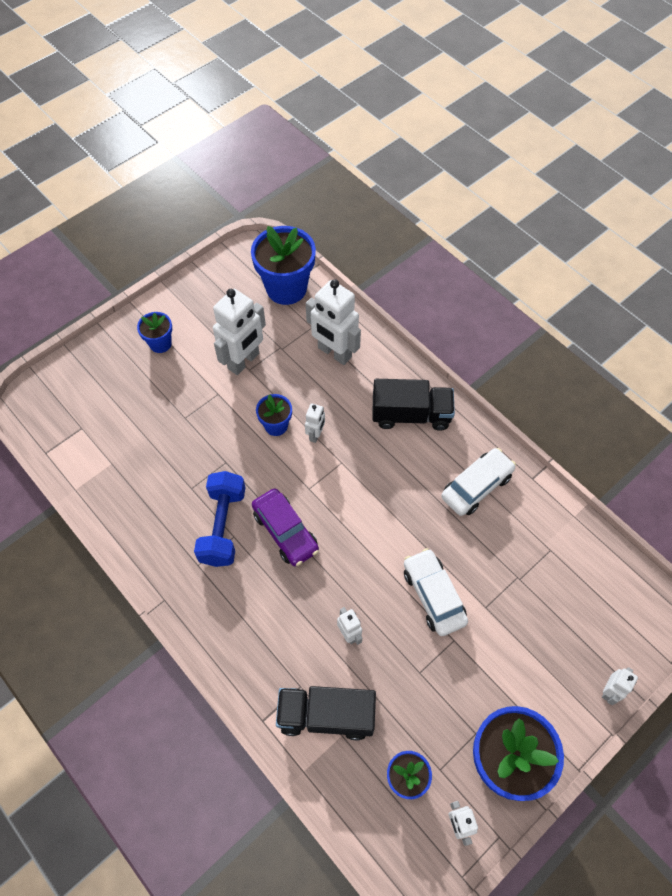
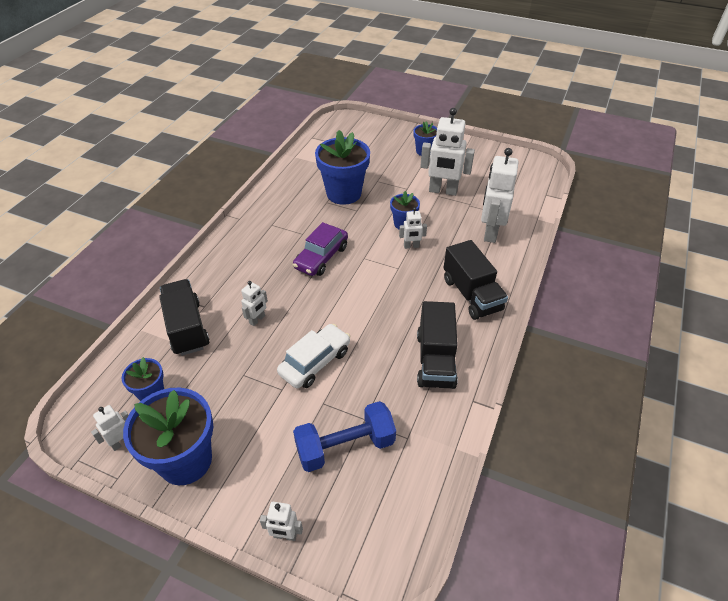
camera: 65 degrees right, 15 degrees down
blue dumbbell [194,471,246,567] -> blue dumbbell moved to [293,401,396,472]
blue flower pot [251,226,316,305] -> blue flower pot moved to [315,130,370,205]
white car [441,448,516,516] -> black truck [417,301,458,389]

